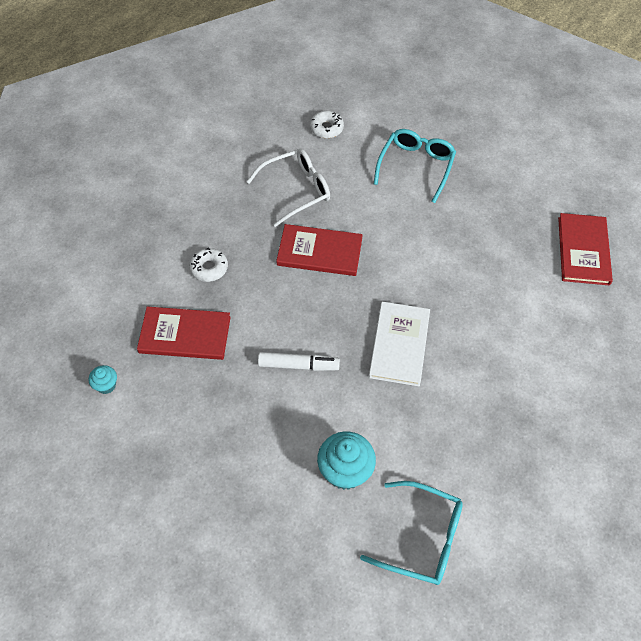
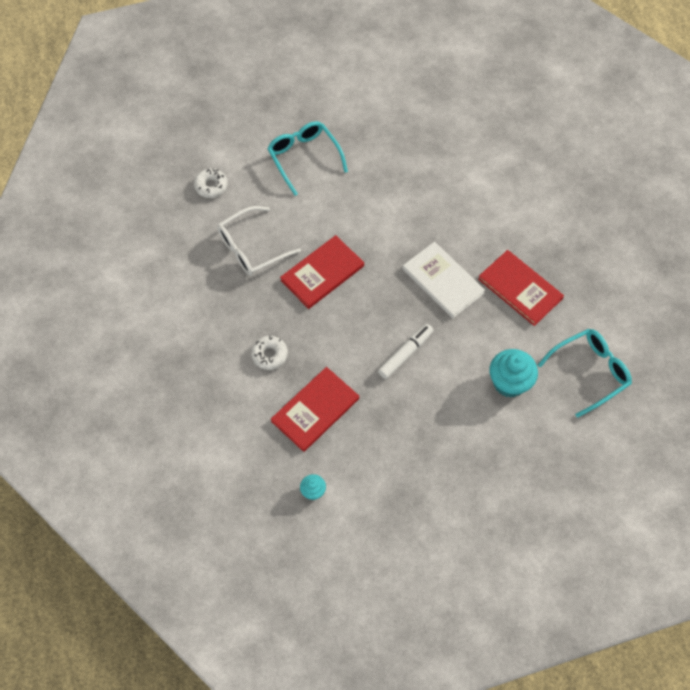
camera: 50 degrees left, 5 degrees up
white glasses [246,149,330,227] -> white glasses turned 135 degrees counterclockwise [217,206,301,276]
red book [558,213,613,285] -> red book moved to [478,250,564,326]

